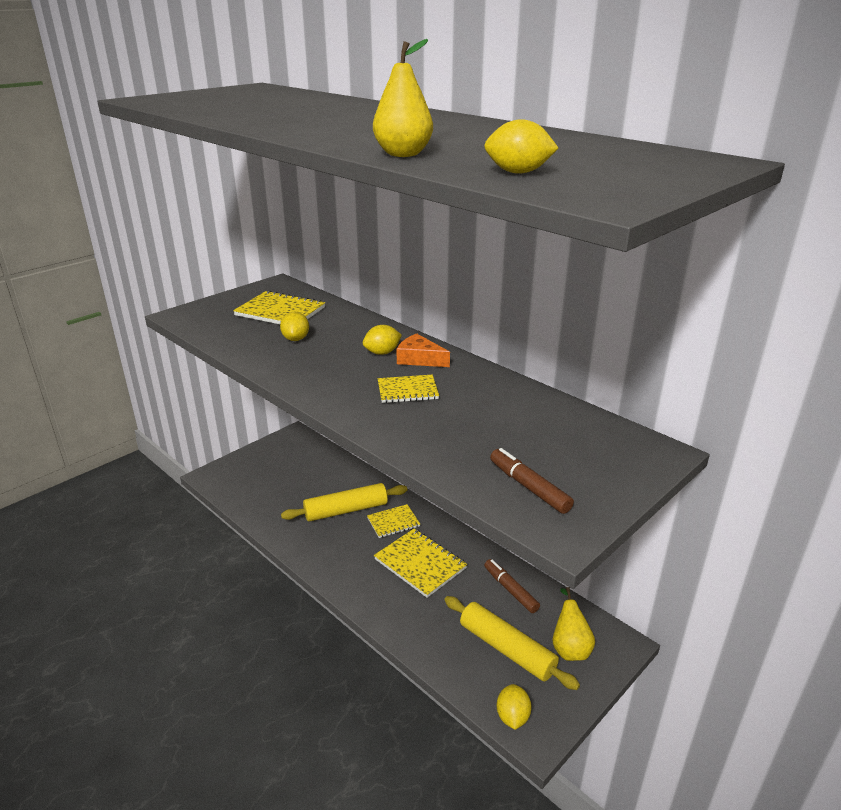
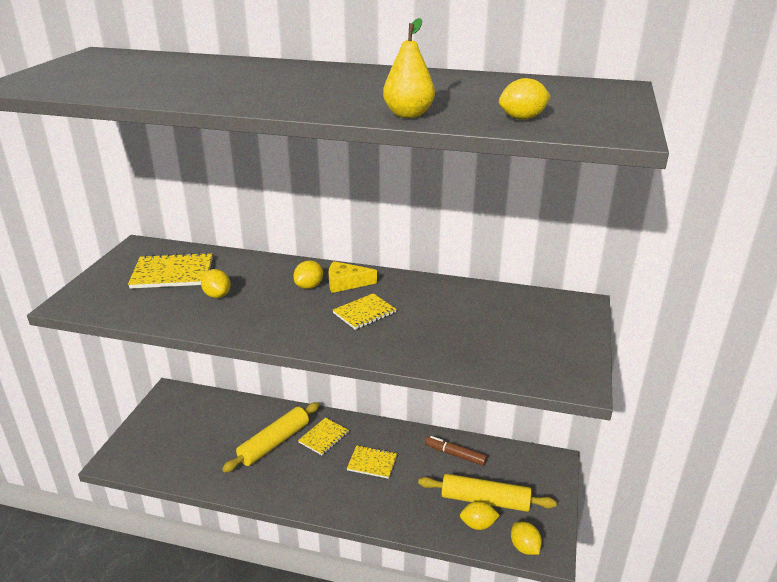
camera: 30 degrees left, 0 degrees up
yellow notebook [374,529,467,598] -> yellow notebook [347,445,397,479], size x0.63
orange cheese [396,334,450,367] -> yellow cheese [329,261,377,293]
brown marker [490,448,574,514] -> none
yellow pear [553,587,595,661] -> none
none -> yellow lemon [460,501,500,530]

